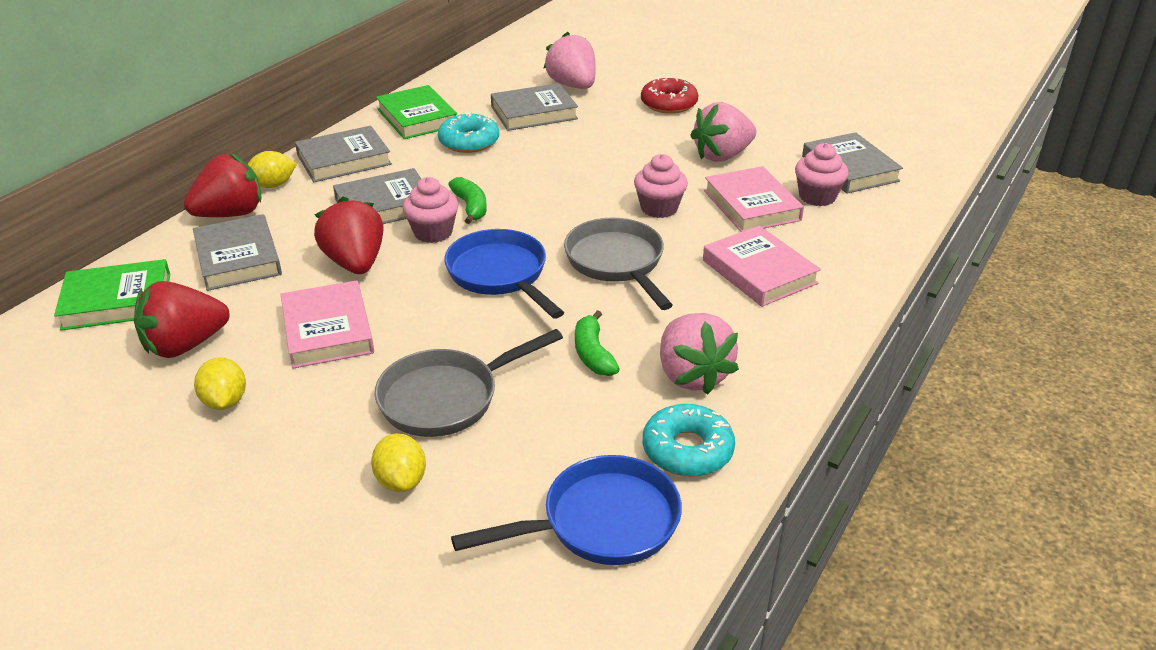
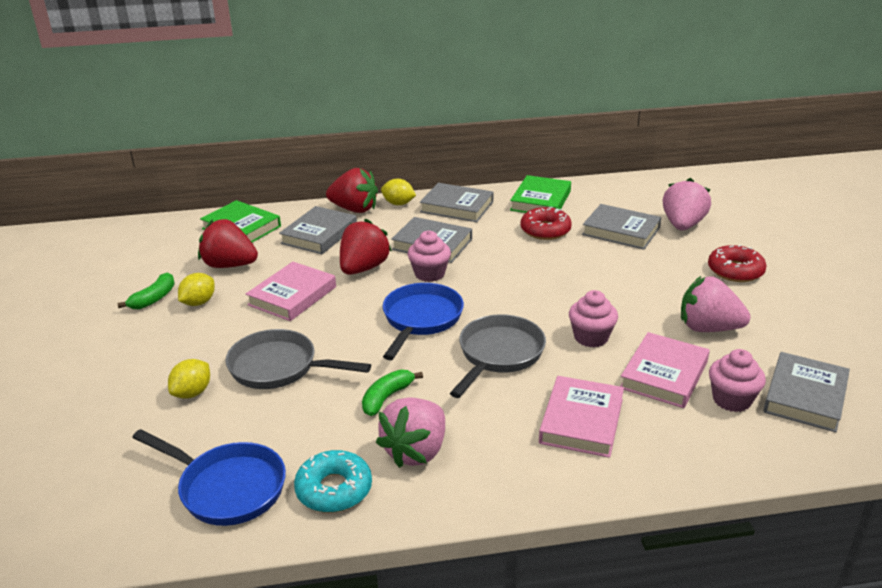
camera: 50 degrees right, 5 degrees down
turquoise donut [438,112,499,153] -> red donut [520,207,572,240]
green banana [448,177,487,224] -> green banana moved to [117,273,175,309]

